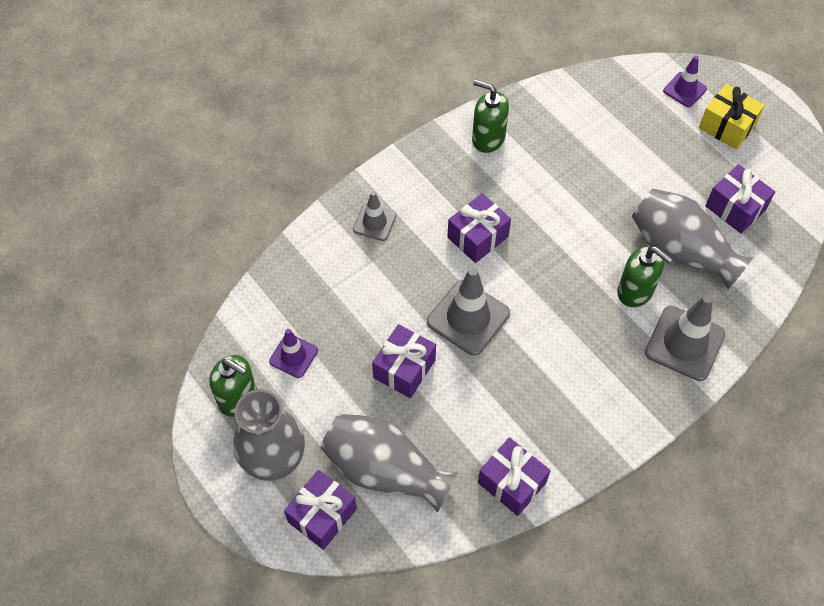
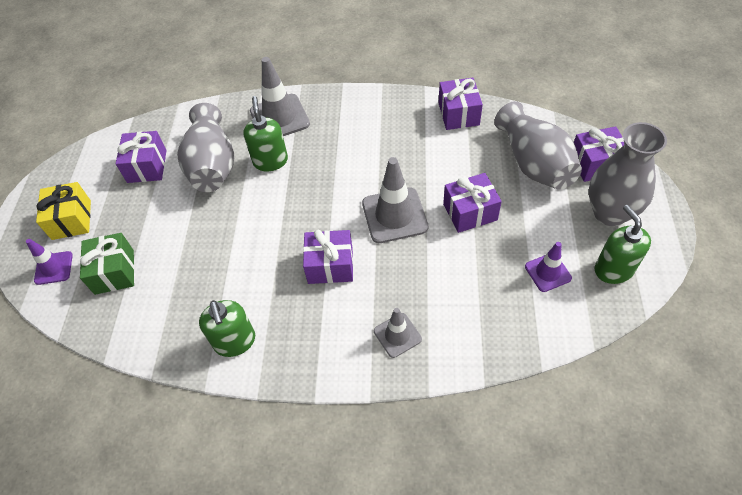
camera: 135 degrees left, 5 degrees down
none -> green gift [80,233,134,295]

